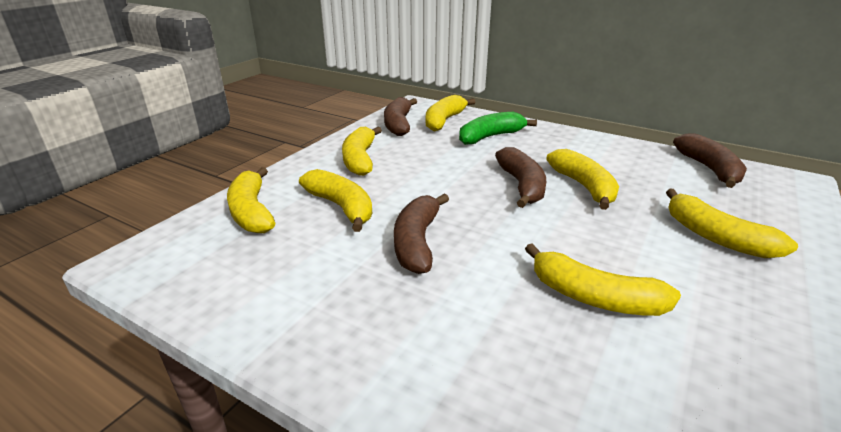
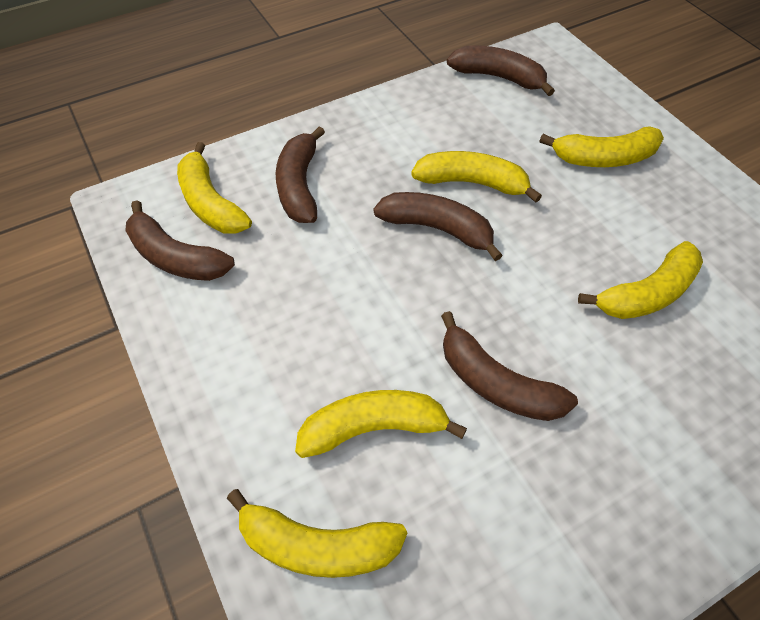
camera: 60 degrees left, 25 degrees up
yellow banana [342,127,382,176] -> none
green banana [459,112,537,145] -> brown banana [276,126,325,223]

